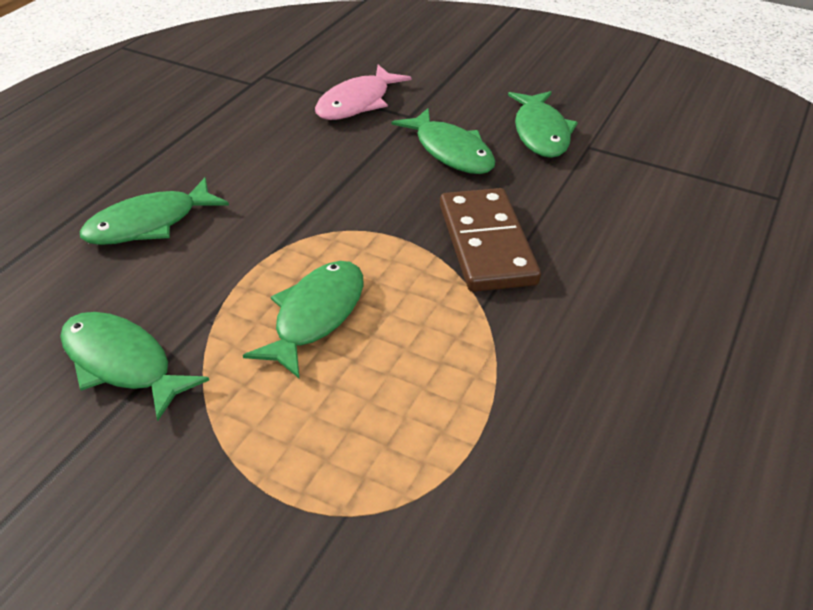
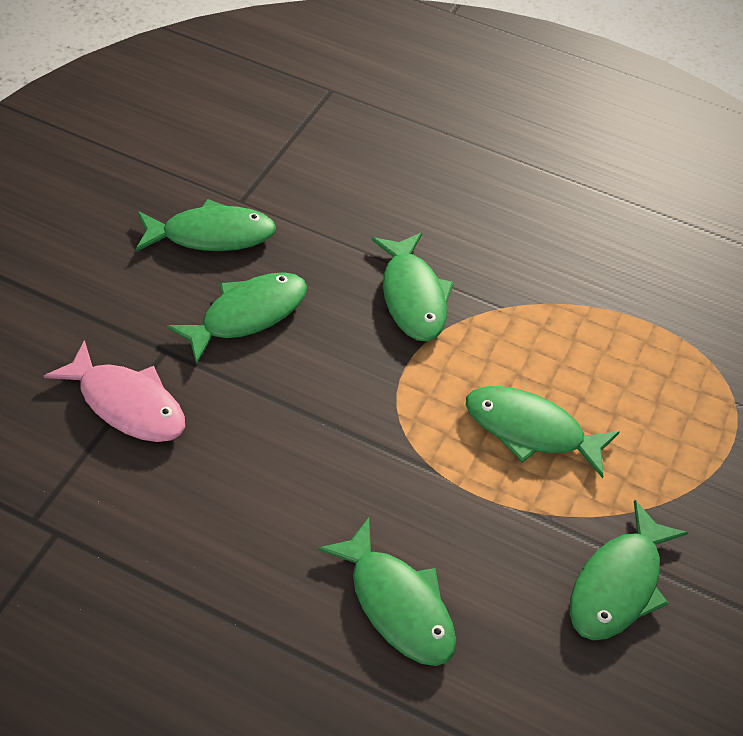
camera: 95 degrees left, 10 degrees up
brown domino [440,188,541,292] -> green fish [372,233,454,342]

